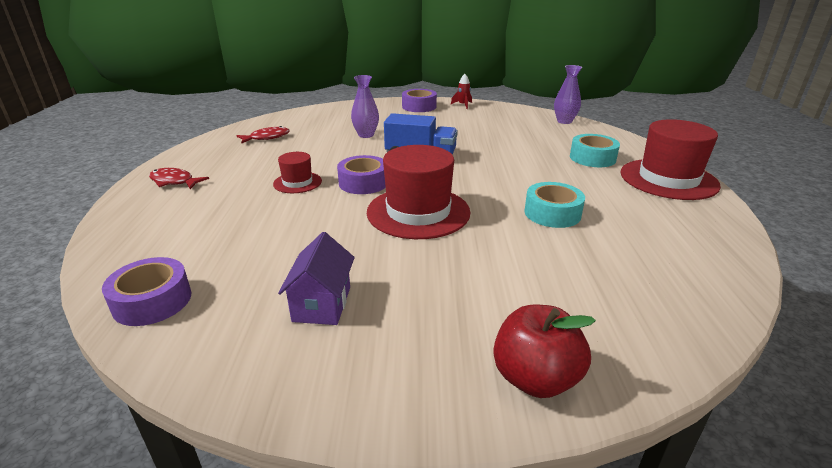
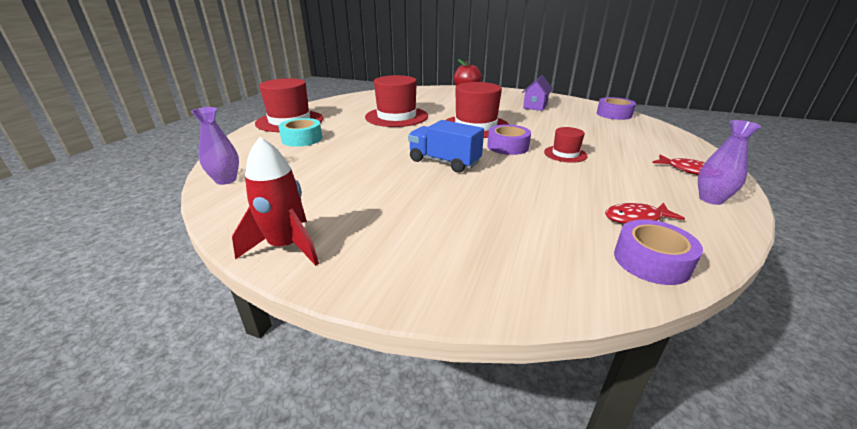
camera: 160 degrees left, 0 degrees up
purple vase [351,75,379,138] -> purple vase moved to [698,120,761,205]
purple tape [402,89,437,112] -> purple tape moved to [614,220,703,285]
red rocket [451,74,472,109] -> red rocket [232,137,319,266], size x1.90
turquoise tape [525,182,585,228] -> red hat [365,75,428,127]

